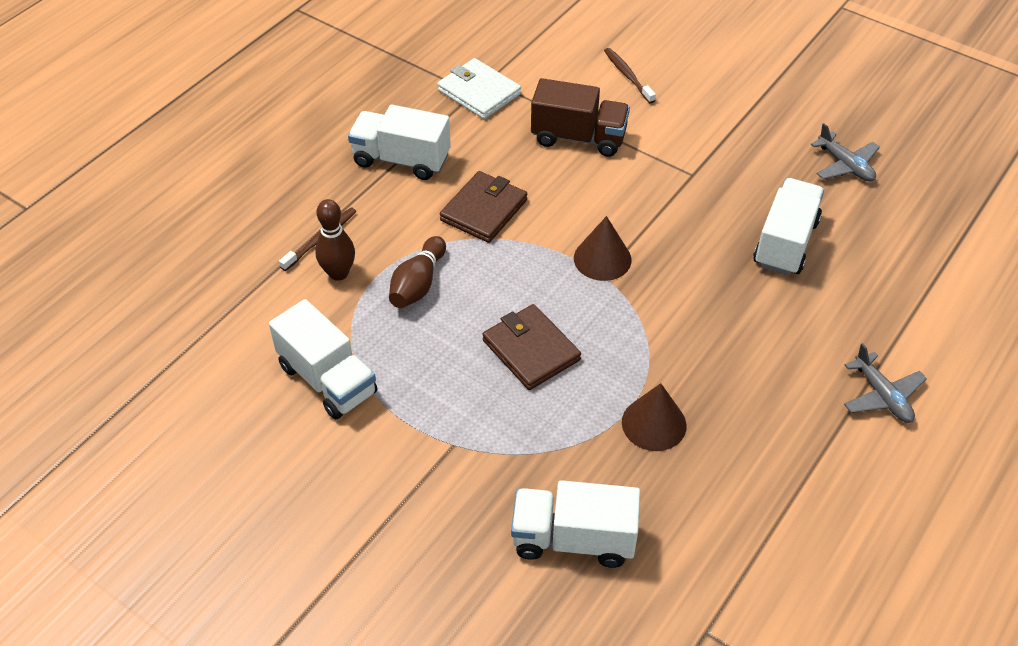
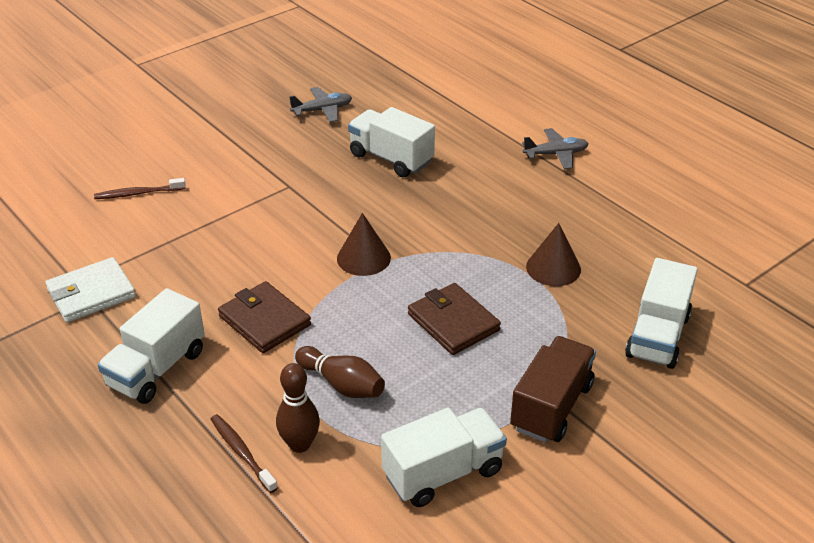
camera: 75 degrees left, 10 degrees down
brown wallet [482,304,581,390] -> brown wallet turned 75 degrees clockwise [408,283,501,355]
brown truck [531,78,630,157] -> brown truck moved to [510,336,596,443]

